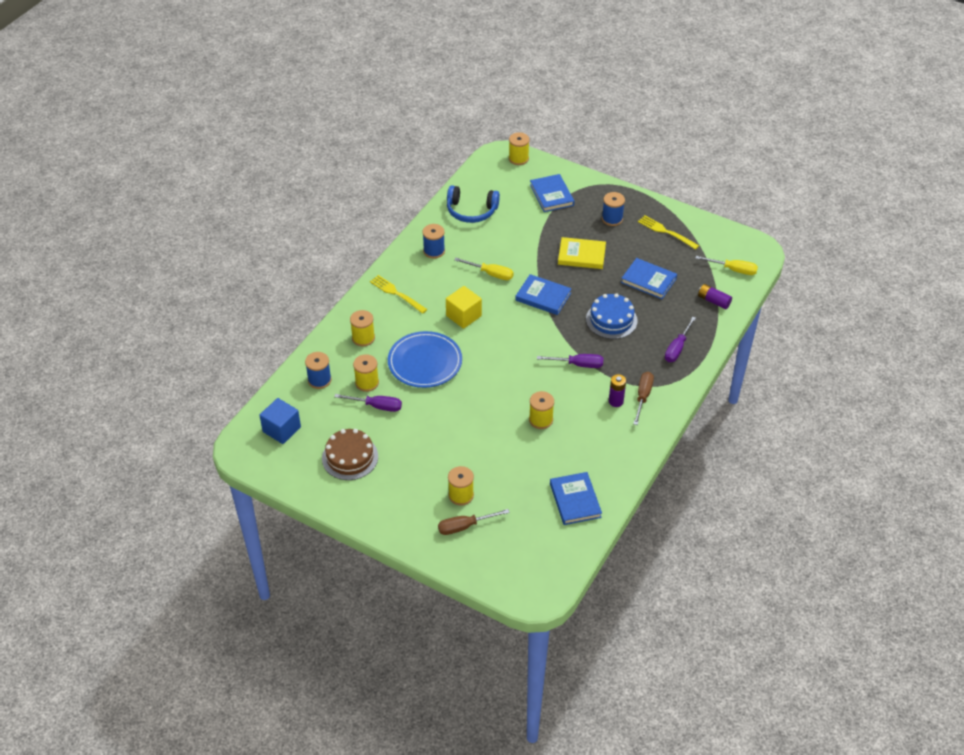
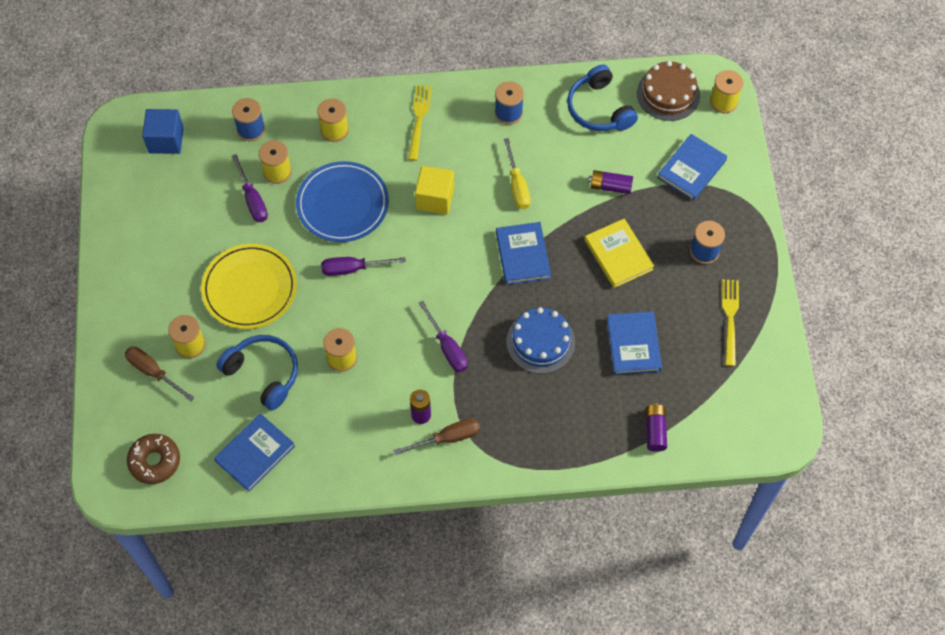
camera: 55 degrees right, 15 degrees up
brown cake [322,429,378,480] -> brown cake moved to [637,61,700,121]
purple screwdriver [665,316,696,362] -> purple screwdriver moved to [321,257,406,276]
yellow screwdriver [695,256,758,275] -> none
none -> brown donut [127,434,180,484]
none -> yellow plate [201,244,297,329]
none -> blue headphones [216,335,298,411]
none -> purple battery [589,170,633,194]

